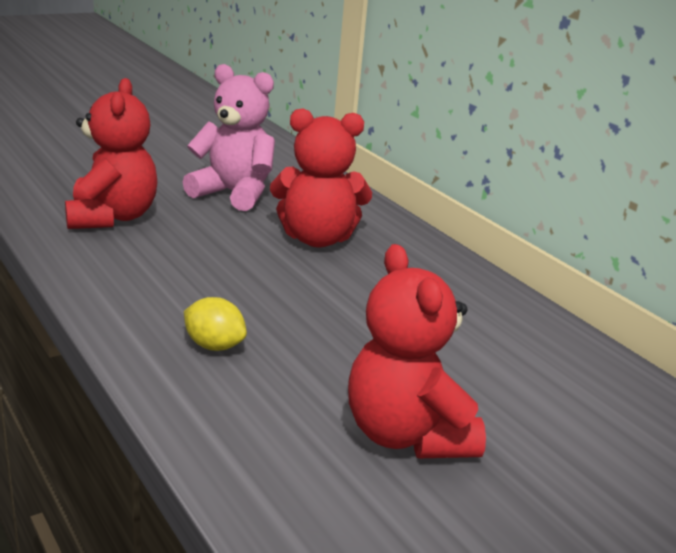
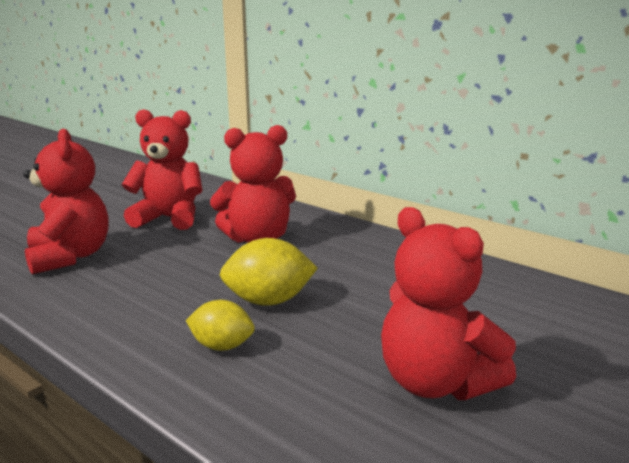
camera: 15 degrees left, 5 degrees down
pink teddy bear [183,64,275,211] -> red teddy bear [121,109,203,230]
none -> yellow lemon [220,238,318,306]

